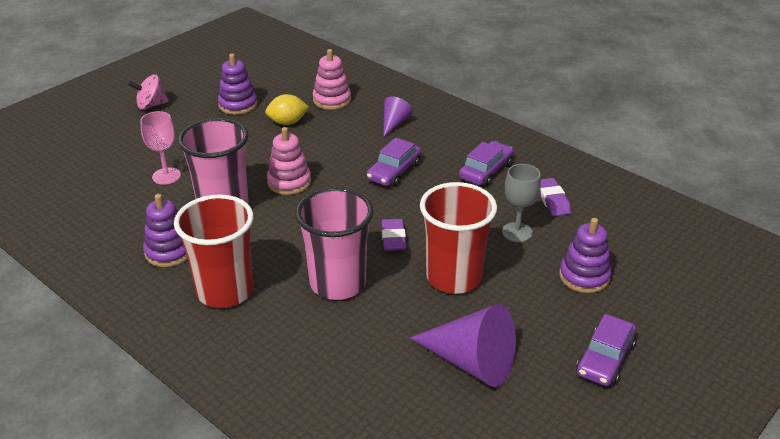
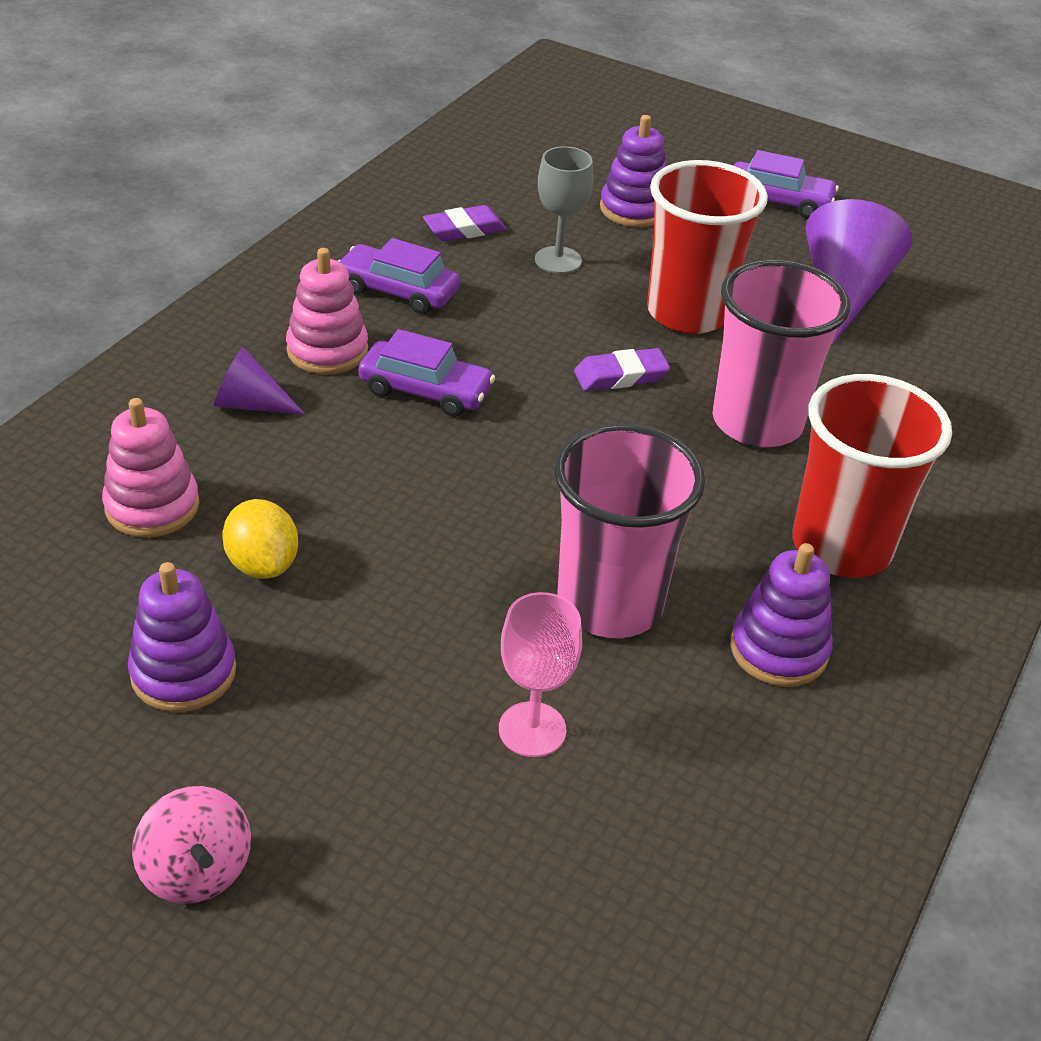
camera: 105 degrees left, 5 degrees up
pink stacking toy [267,127,311,195] -> pink stacking toy moved to [286,248,368,374]

